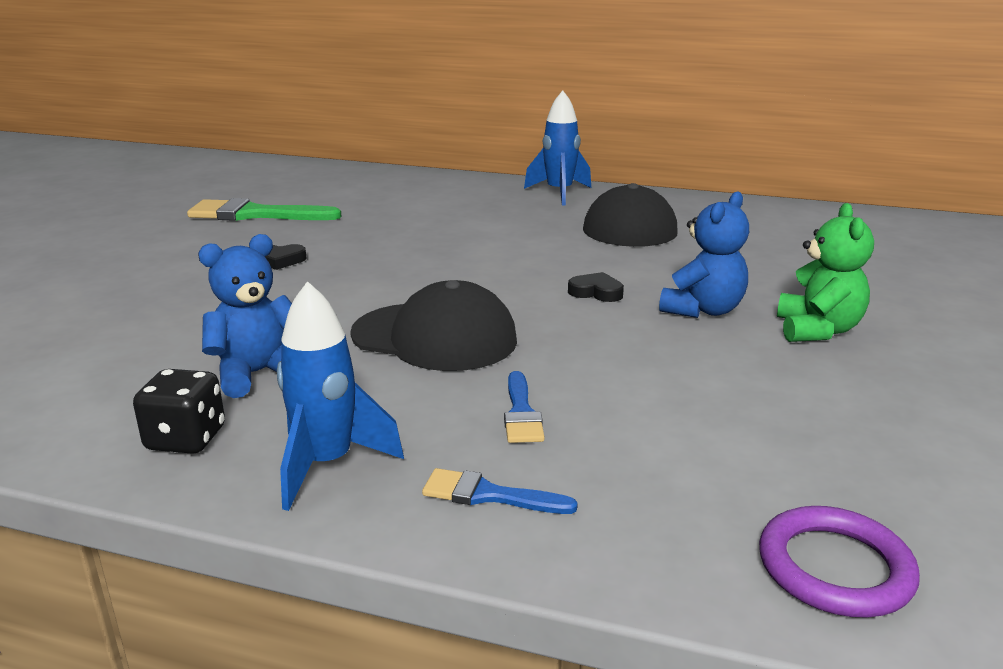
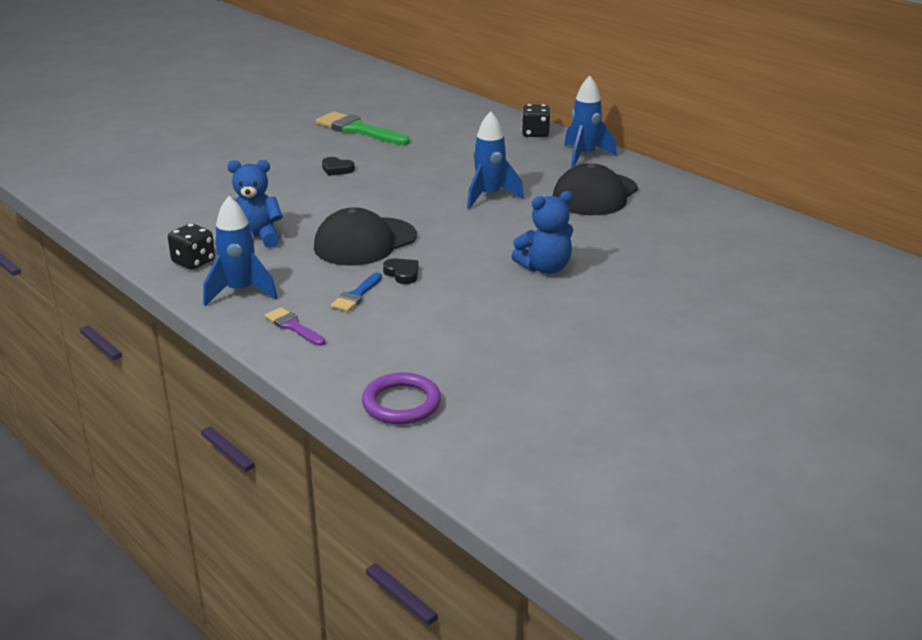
camera: 30 degrees right, 5 degrees up
black cap [350,280,517,371] -> black cap turned 90 degrees clockwise [314,207,417,266]
blue brush [422,468,578,514] -> purple brush [265,308,326,346]
black heart [568,272,624,302] -> black heart moved to [383,258,419,284]
green teddy bear [777,203,874,342] -> none
none -> blue rocket [467,111,524,209]
none -> black dice [521,104,550,137]

